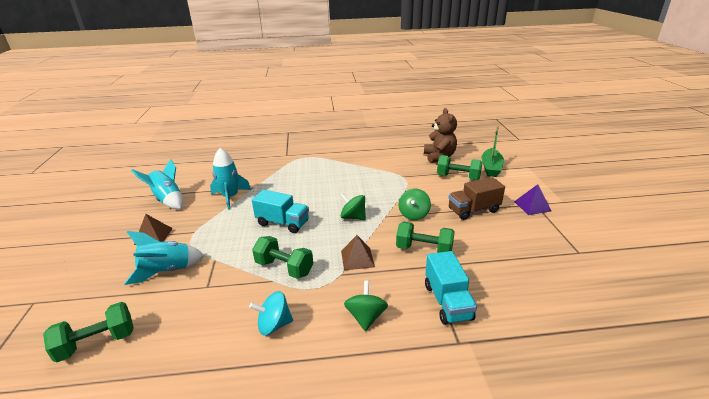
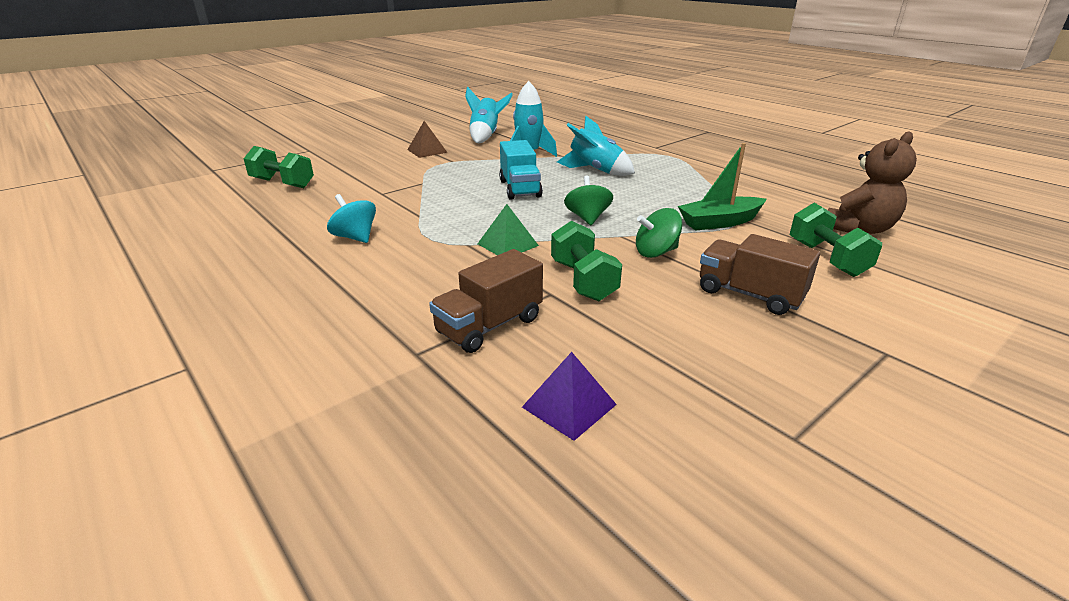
camera: 55 degrees right, 0 degrees up
turquoise rocket [124,231,205,285] -> turquoise rocket moved to [557,116,635,176]
green dumbbell [252,236,313,279] -> none
brown pyramid [341,235,375,270] -> green pyramid [478,204,539,255]
green spinning top [344,281,388,331] -> none
turquoise truck [425,251,477,325] -> brown truck [429,249,543,353]
green boat [481,126,504,177] -> green boat moved to [678,143,766,231]
purple pyramid [514,184,551,215] -> purple pyramid moved to [522,352,617,441]

